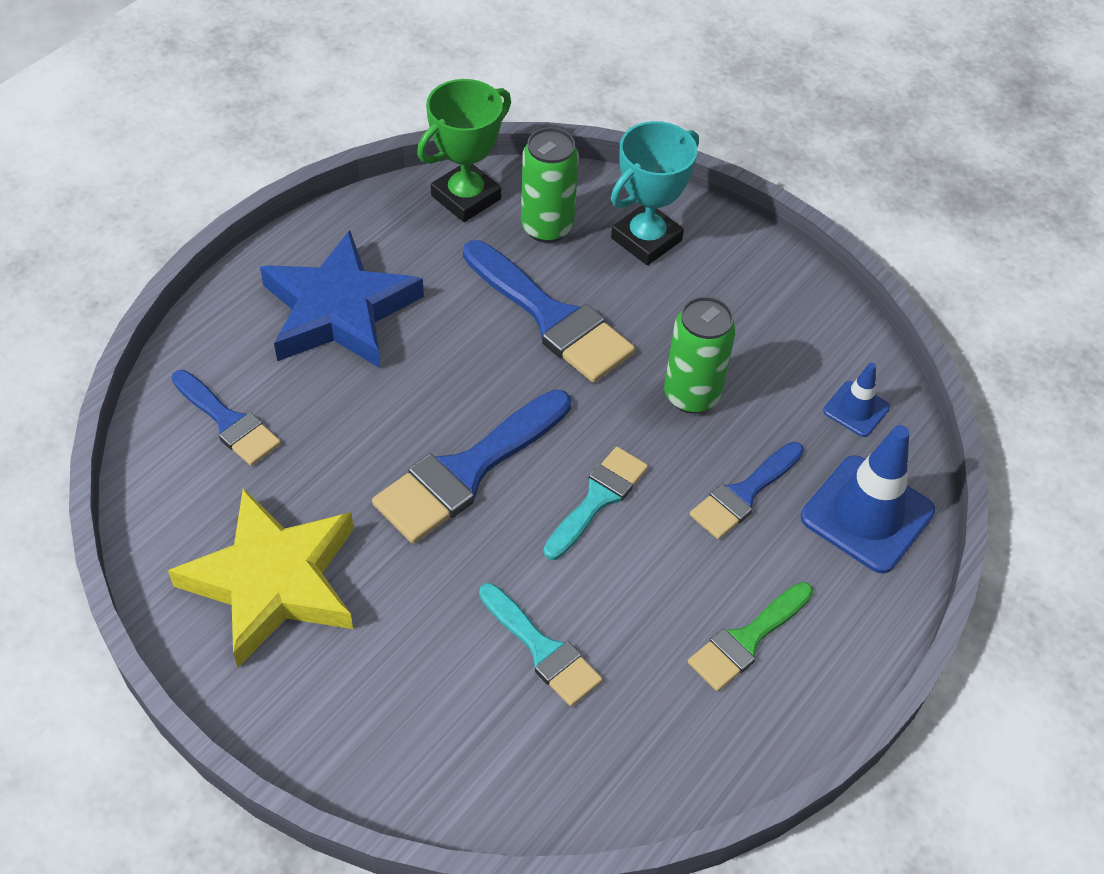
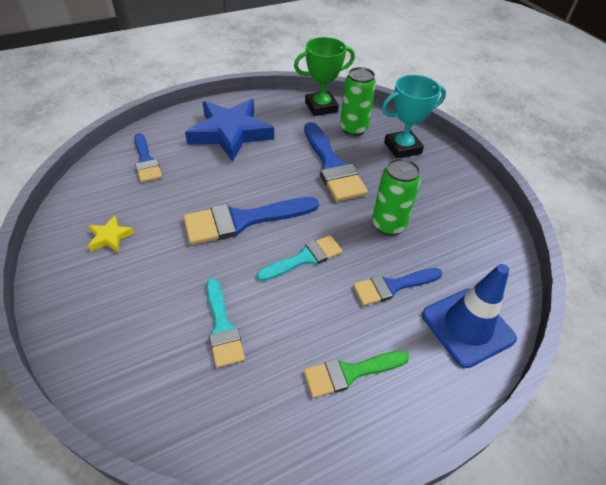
camera: 25 degrees right, 5 degrees down
yellow star [168,488,354,668] -> yellow star [88,216,134,252], size x0.42
blue traffic cone [823,362,890,437] -> none

